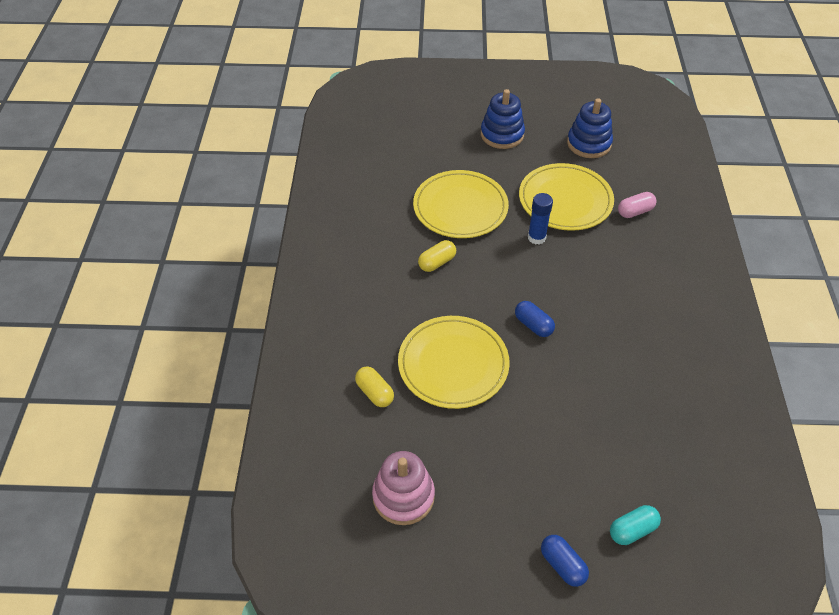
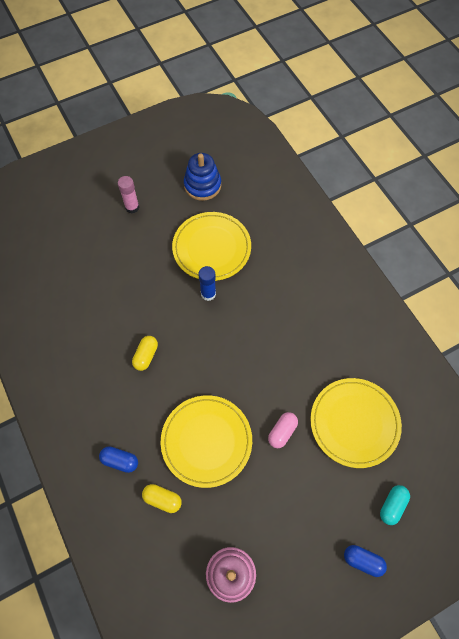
camera: 30 degrees left, 15 degrees up
yellow plate [413,170,509,238] -> yellow plate moved to [310,378,402,468]
blue stacking toy [481,89,525,149] -> pink glue stick [118,176,140,213]
blue capsule [515,301,555,337] -> blue capsule moved to [99,446,138,473]
pink capsule [618,192,657,218] -> pink capsule moved to [268,412,298,448]

